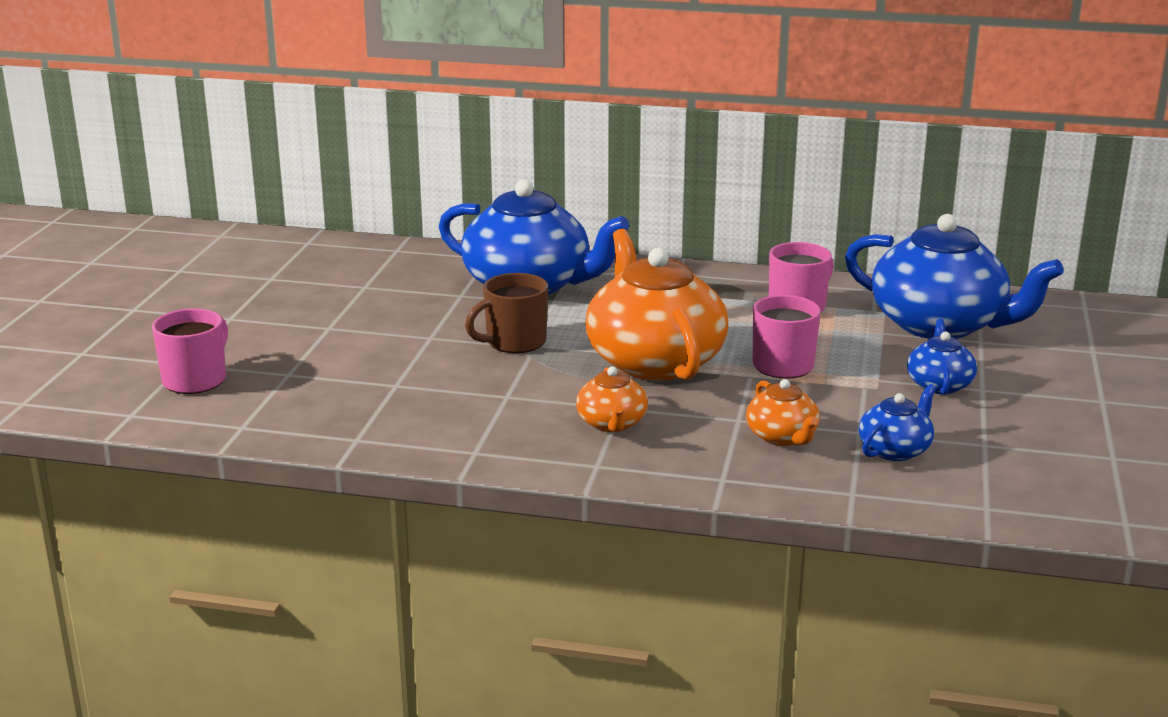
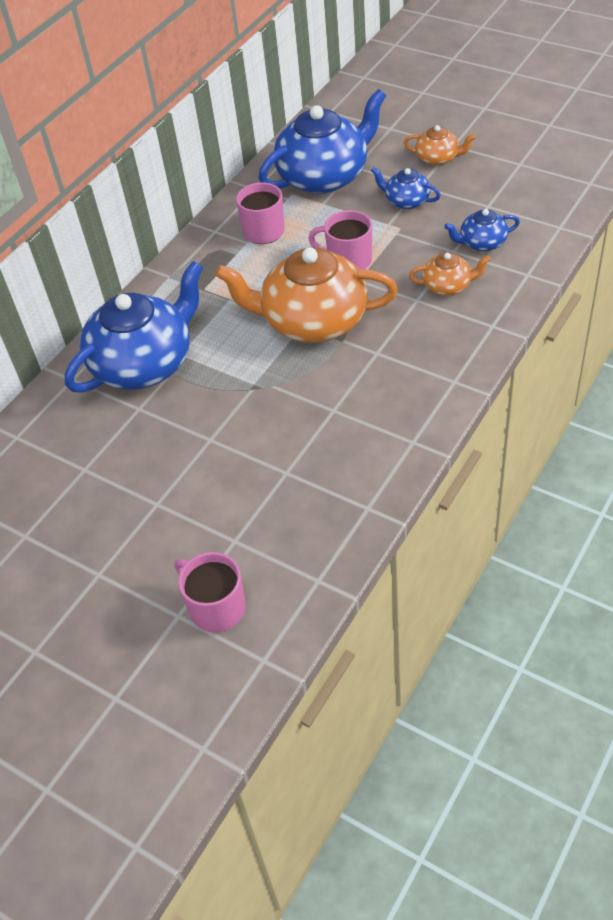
camera: 65 degrees left, 25 degrees up
brown mug [465,273,548,353] -> none
orange teapot [576,367,648,432] -> orange teapot moved to [404,125,476,166]
blue teapot [859,384,936,461] -> blue teapot turned 75 degrees counterclockwise [444,209,520,251]

